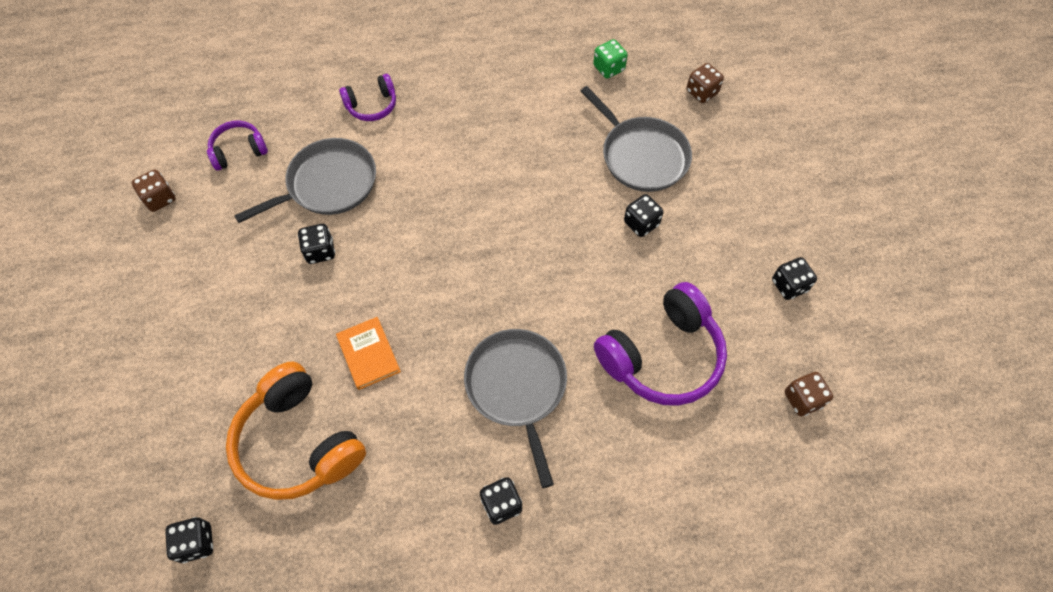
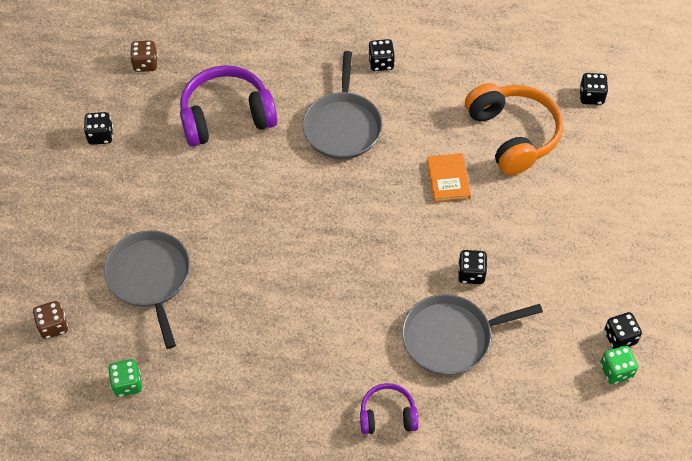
camera: 160 degrees left, 5 degrees down
brown dice [132,170,176,212] -> green dice [600,346,638,384]
purple headphones [207,121,268,171] -> none
black dice [624,194,663,237] -> black dice moved to [604,312,642,349]

